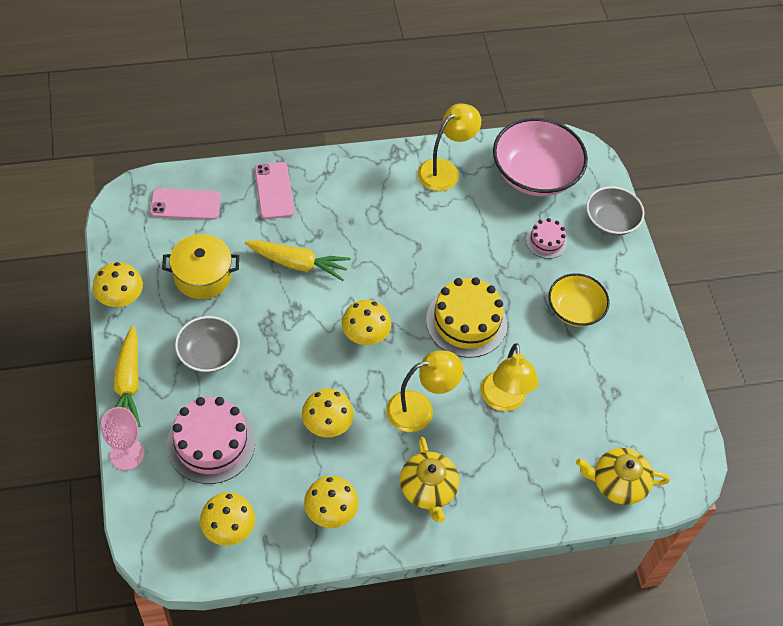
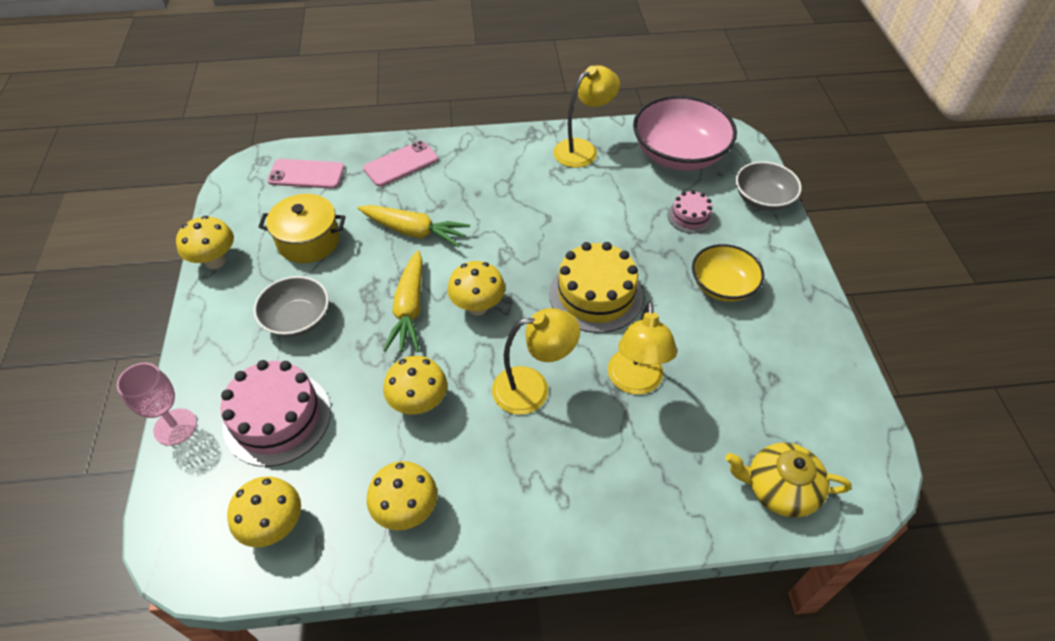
camera: 10 degrees right, 5 degrees down
yellow carrot [113,326,140,427] -> yellow carrot moved to [383,251,423,352]
pink phone [255,162,294,219] -> pink phone turned 60 degrees clockwise [363,141,438,187]
yellow teapot [400,437,459,522] -> none

